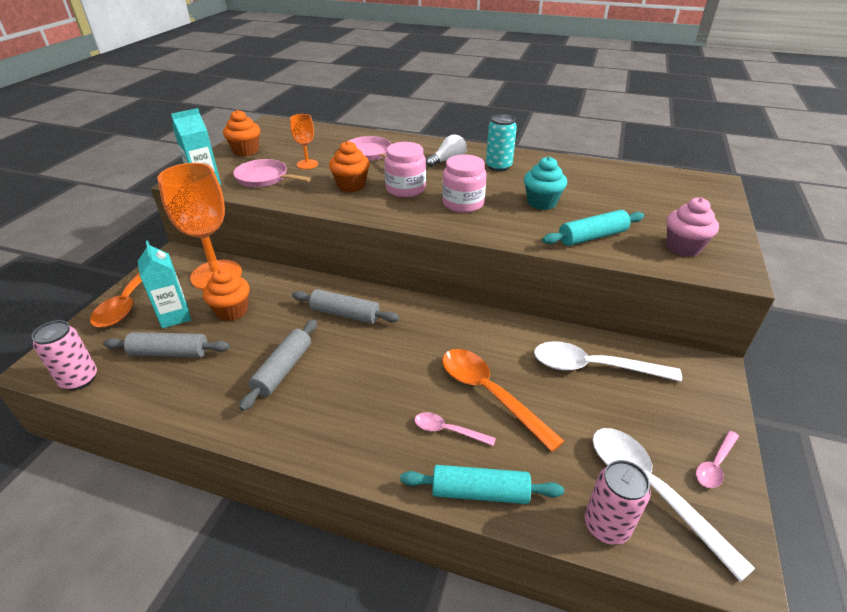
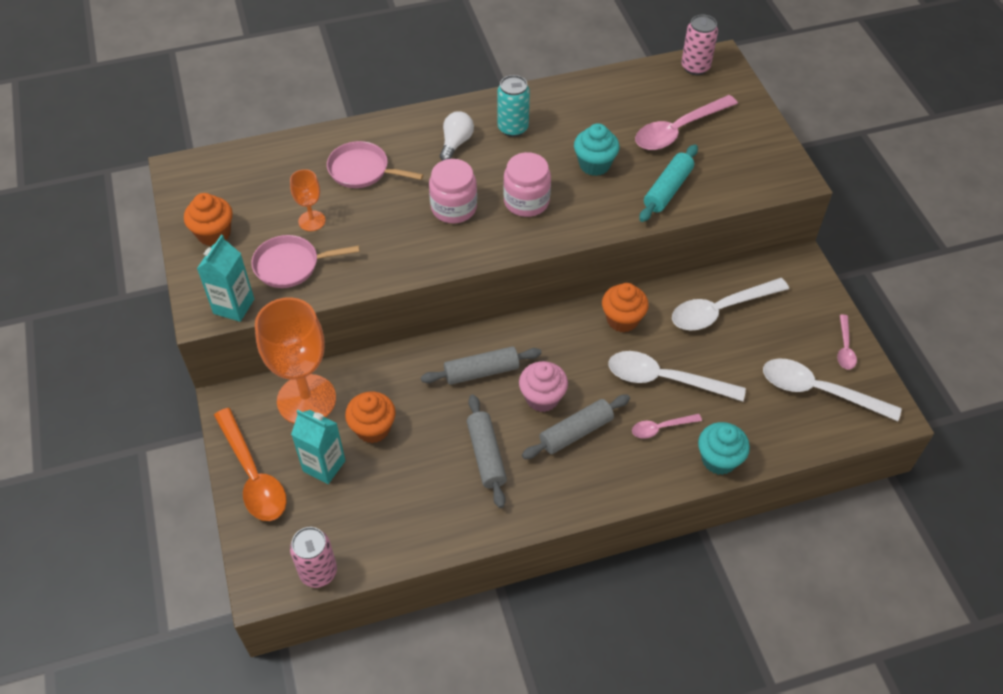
camera: 35 degrees left, 15 degrees up
grey rolling pin [103,332,230,358] -> grey rolling pin moved to [522,395,630,459]
orange cupcake [329,141,370,192] -> orange cupcake moved to [602,283,649,333]
turquoise rolling pin [400,465,564,504] -> turquoise cupcake [698,422,750,475]
orange spoon [442,349,564,452] -> white spoon [609,351,746,401]
pink can [585,460,651,545] -> pink can moved to [681,15,718,75]
pink cupcake [667,197,719,257] -> pink cupcake moved to [519,361,568,412]
none -> pink spoon [635,95,738,150]

